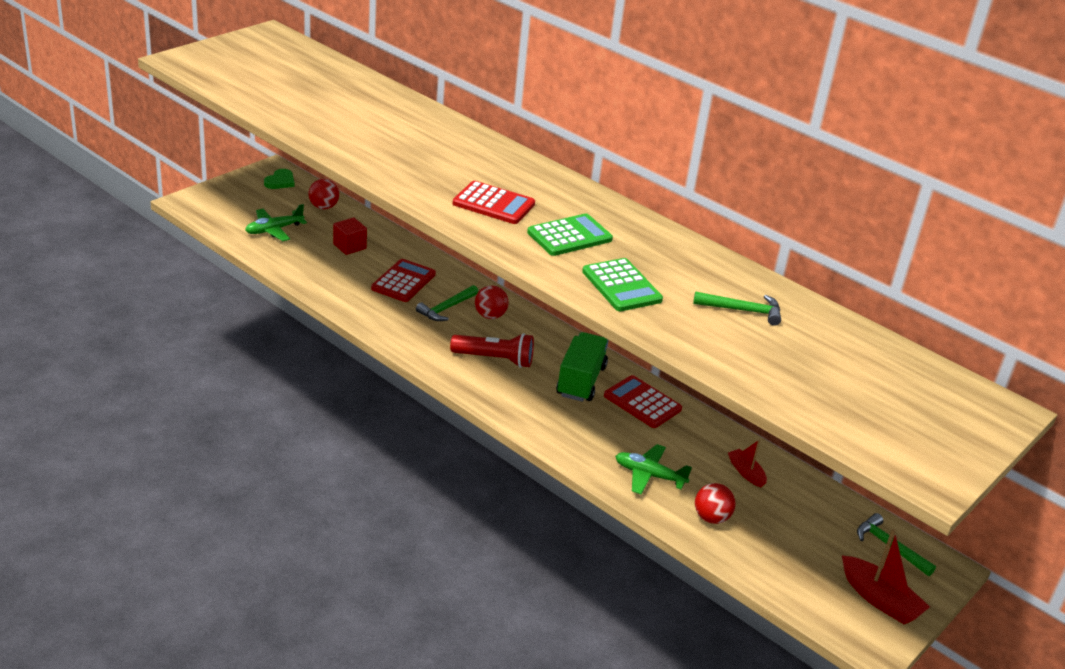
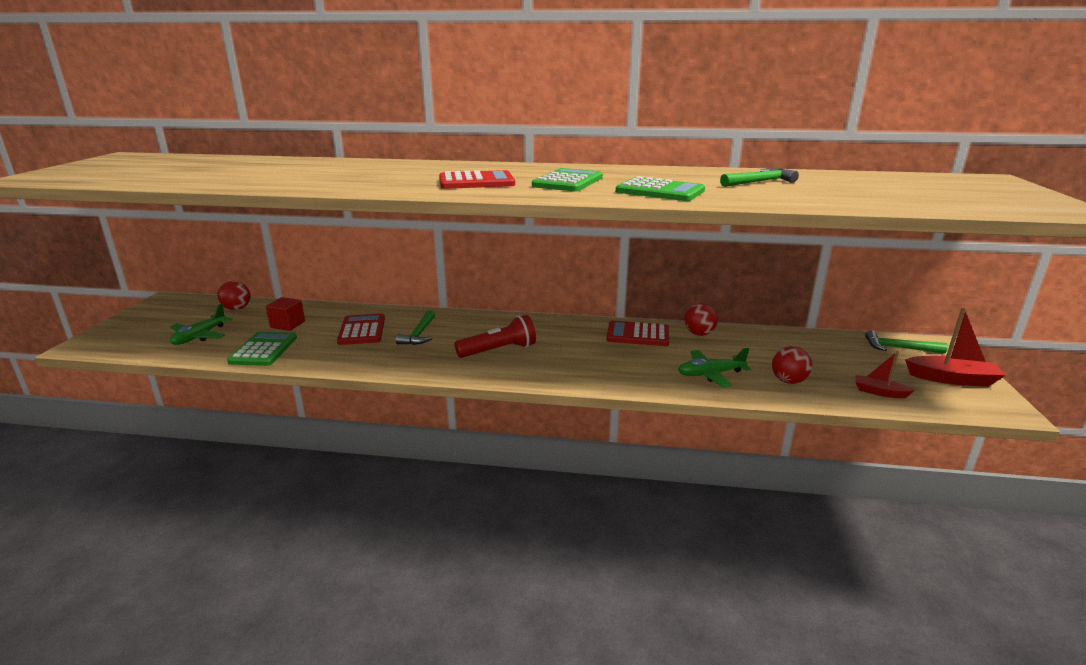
camera: 30 degrees left, 10 degrees down
green heart [264,169,294,189] -> none
red ball [475,285,509,319] -> red ball moved to [685,303,718,336]
green truck [556,332,608,402] -> none
red boat [728,440,767,487] -> red boat moved to [855,351,915,398]
none -> green calculator [227,332,297,366]

